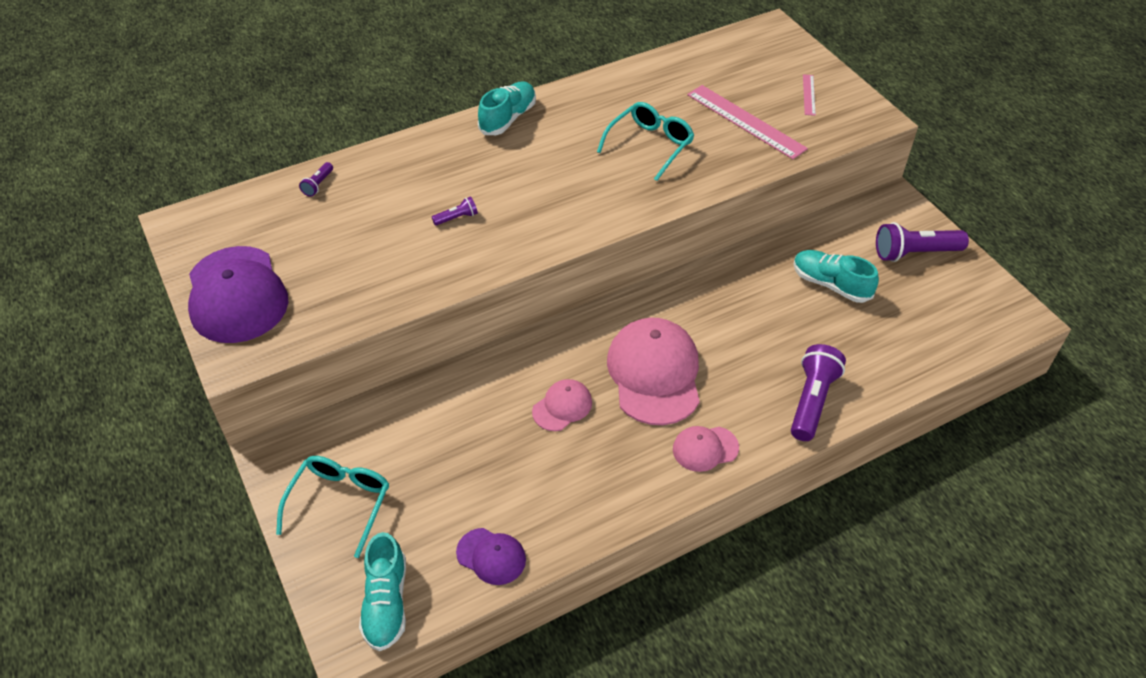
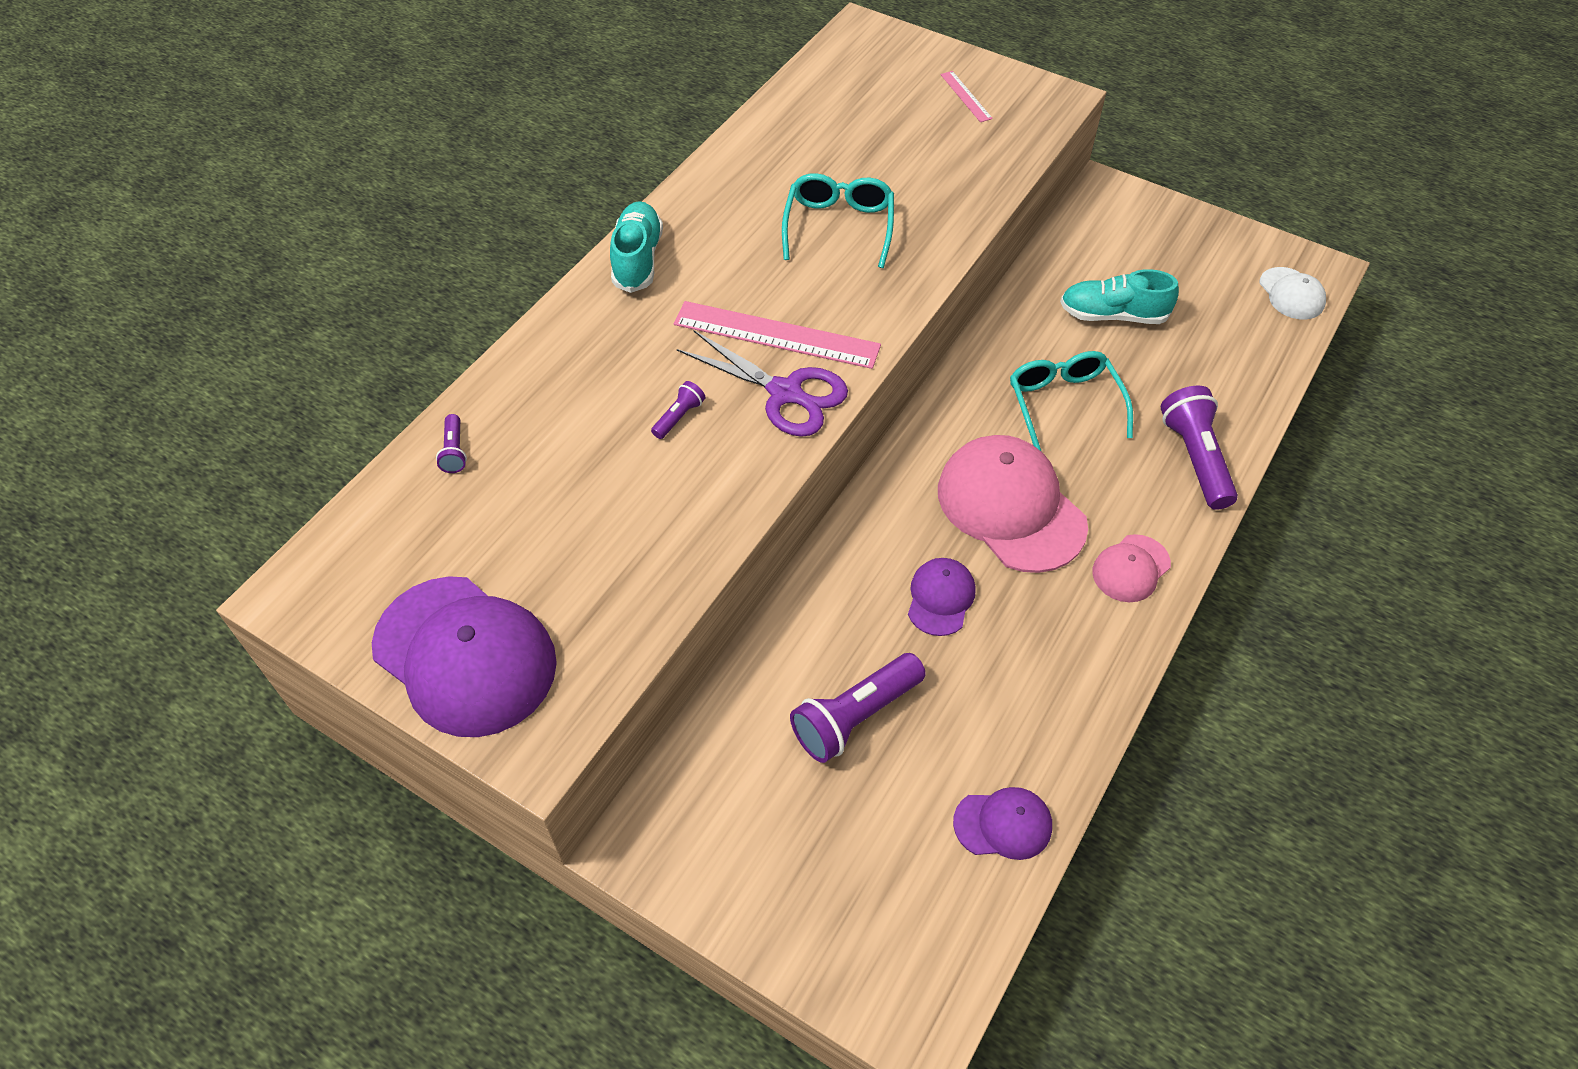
camera: 30 degrees left, 5 degrees up
turquoise glasses [276,456,389,558] -> turquoise glasses moved to [1010,351,1133,452]
turquoise shoe [359,532,406,651] -> none
pink cap [532,379,592,431] -> purple cap [908,558,976,636]
pink ruler [687,85,808,159] -> pink ruler moved to [674,301,881,369]
purple flashlight [876,222,969,262] -> purple flashlight moved to [790,653,926,763]
none -> purple scissors [677,331,848,437]
none -> white cap [1259,267,1326,320]

